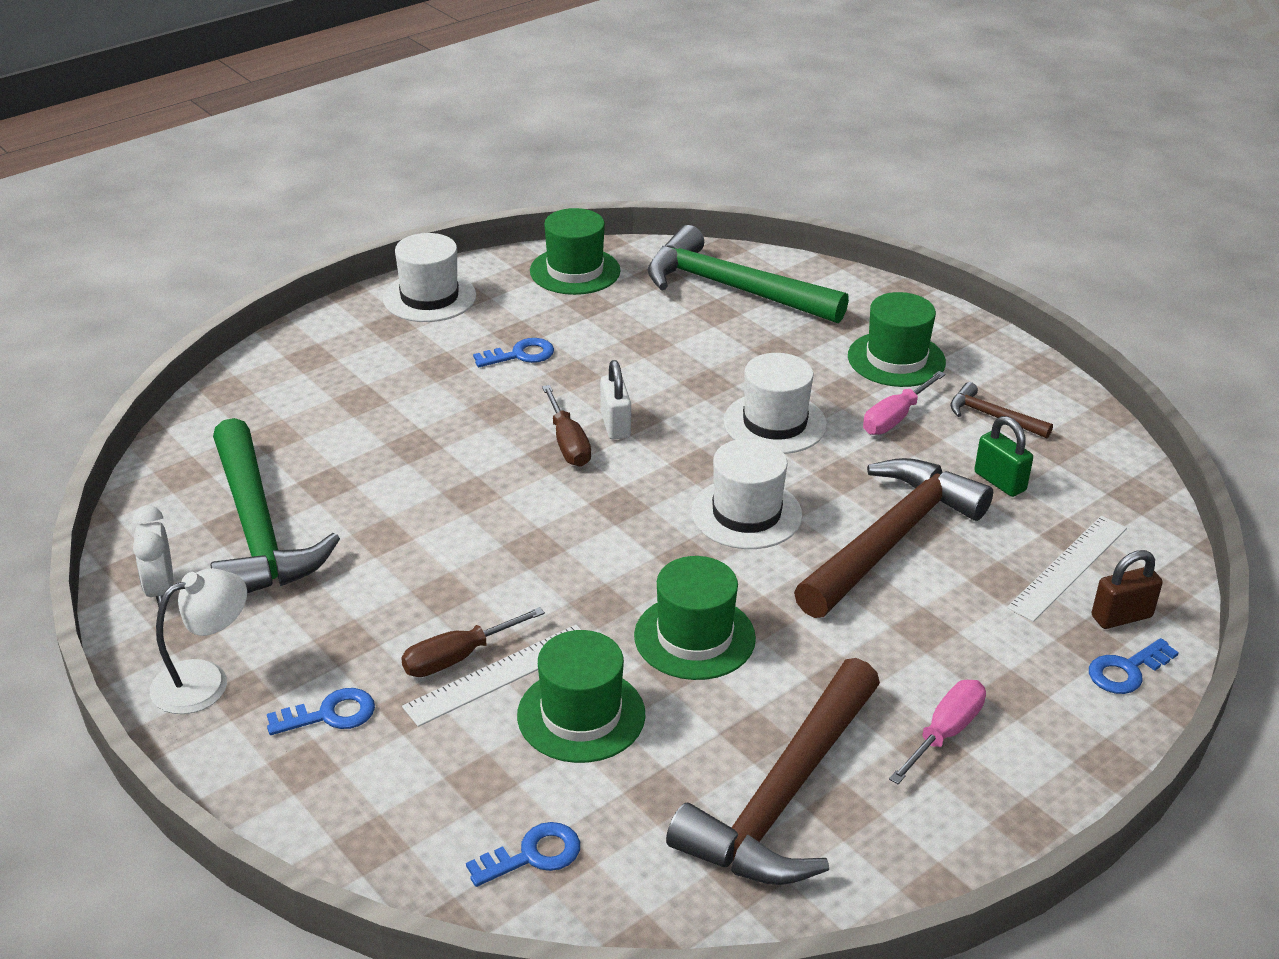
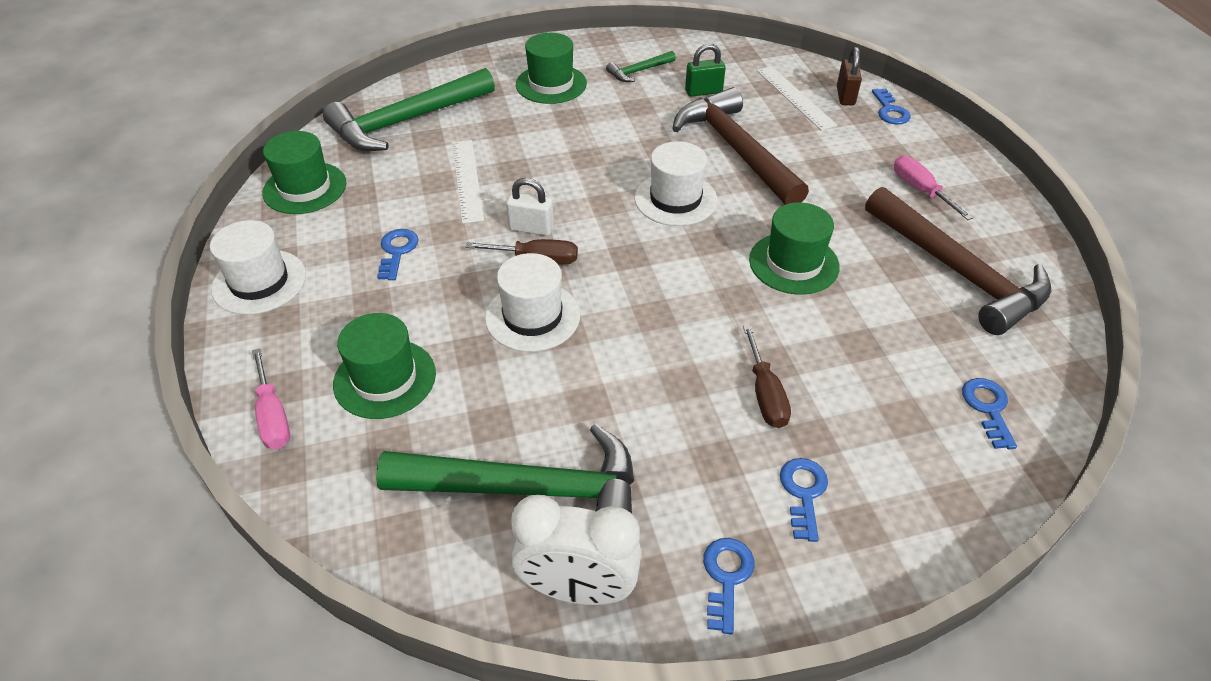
camera: 65 degrees left, 10 degrees up
white clock [132,505,174,607] -> white clock [511,495,641,605], size x1.58
white lamp [150,569,247,714] -> blue key [703,538,754,634]
white ruler [402,625,581,727] -> white ruler moved to [452,140,484,224]
green hat [517,630,645,763] -> green hat moved to [333,313,436,419]
white hat [723,353,827,454] -> white hat moved to [485,253,580,352]
pink screwdriver [863,371,946,435] -> pink screwdriver moved to [252,348,290,449]
brown hammer [950,382,1053,438] -> green hammer [606,51,676,82]

